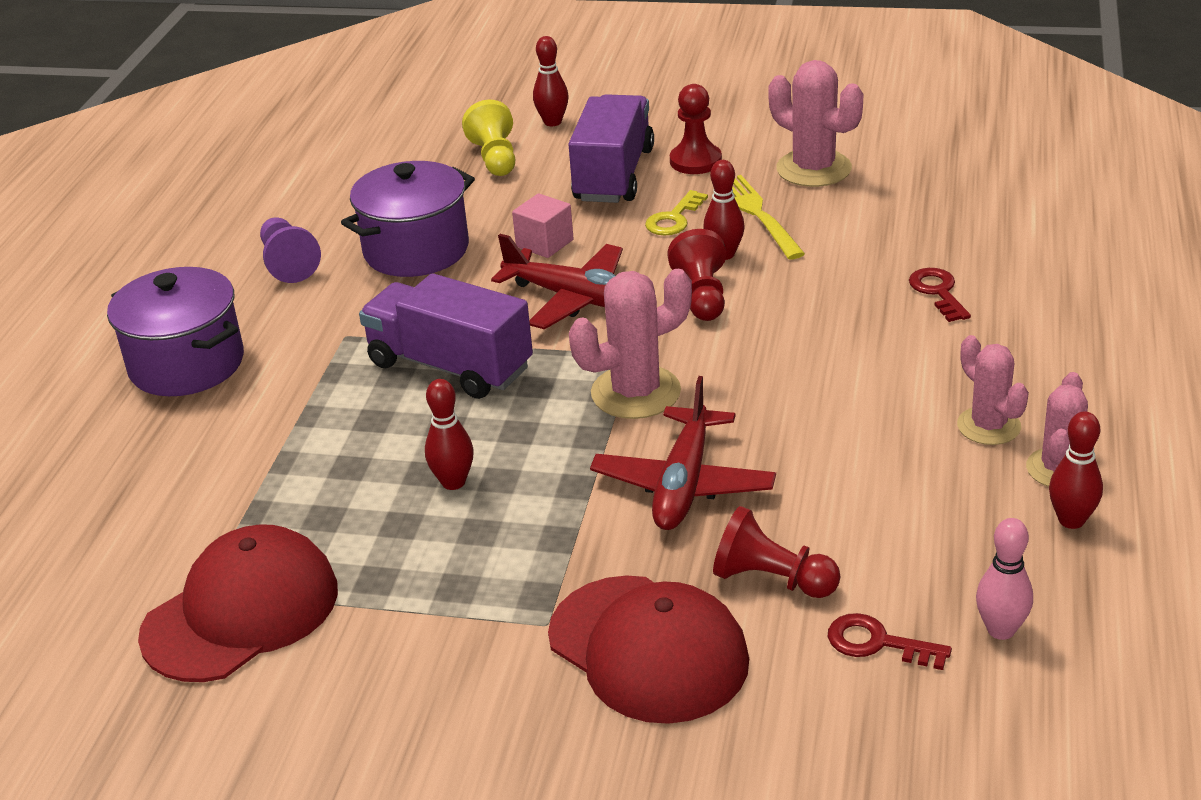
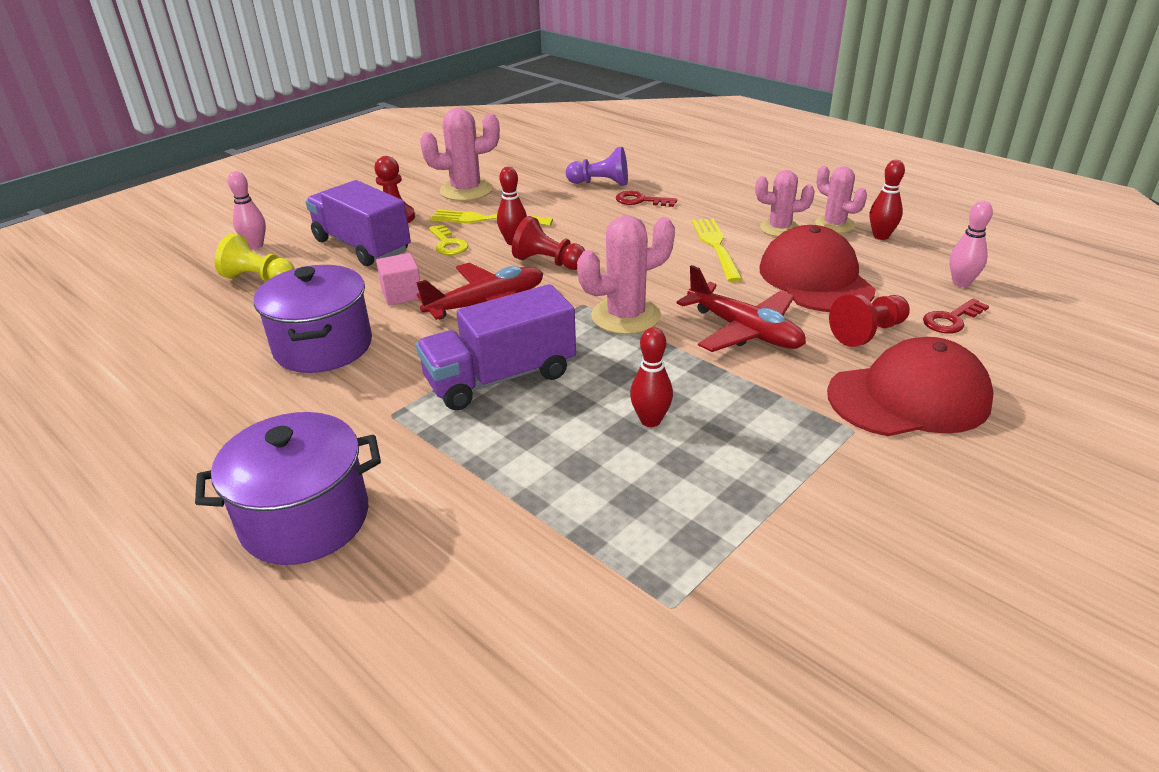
camera: 60 degrees left, 0 degrees up
red cap [138,524,338,682] -> red cap moved to [760,225,876,312]
purple pawn [260,217,321,283] -> purple pawn moved to [566,147,628,186]
red bowling pin [533,36,568,126] -> pink bowling pin [228,171,266,249]
pink cactus [569,269,692,419] -> pink cactus turned 60 degrees clockwise [577,215,675,334]
none -> yellow fork [692,218,743,282]

